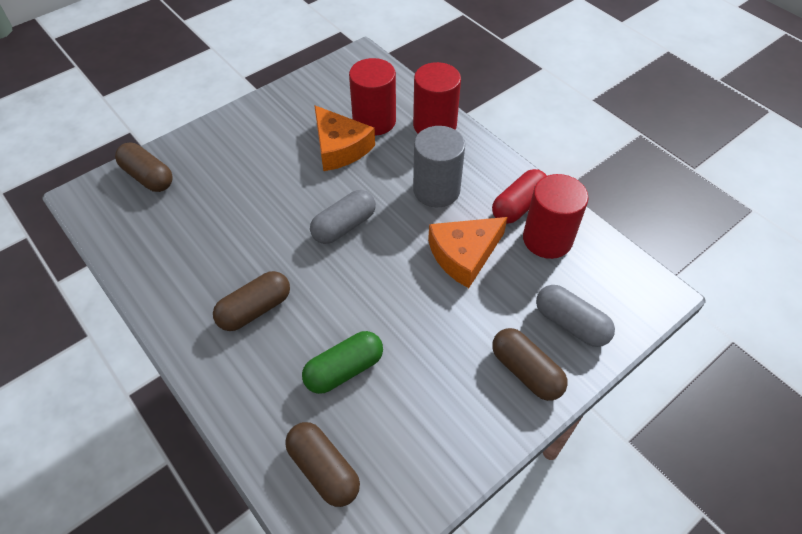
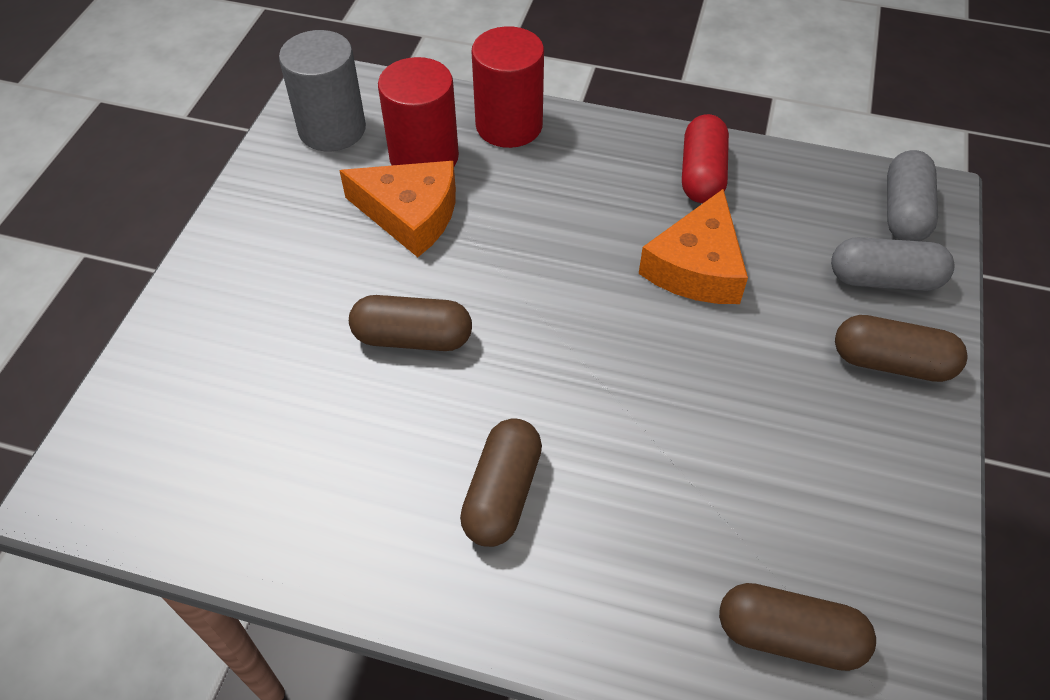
camera: 35 degrees left, 0 degrees up
brown capsule [115,143,173,192] -> brown capsule moved to [349,295,472,351]
green capsule [302,331,383,394] -> none
grey capsule [310,190,376,244] -> grey capsule moved to [887,150,938,241]
grey cylinder [413,126,465,207] -> grey cylinder moved to [279,30,366,151]
red cylinder [523,174,589,259] -> none

